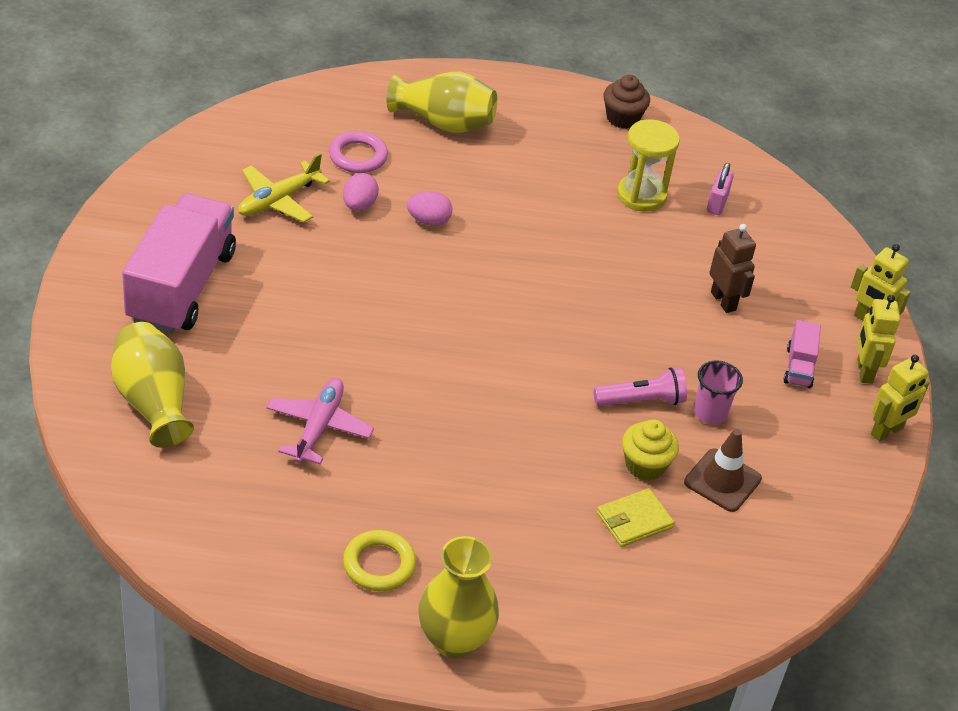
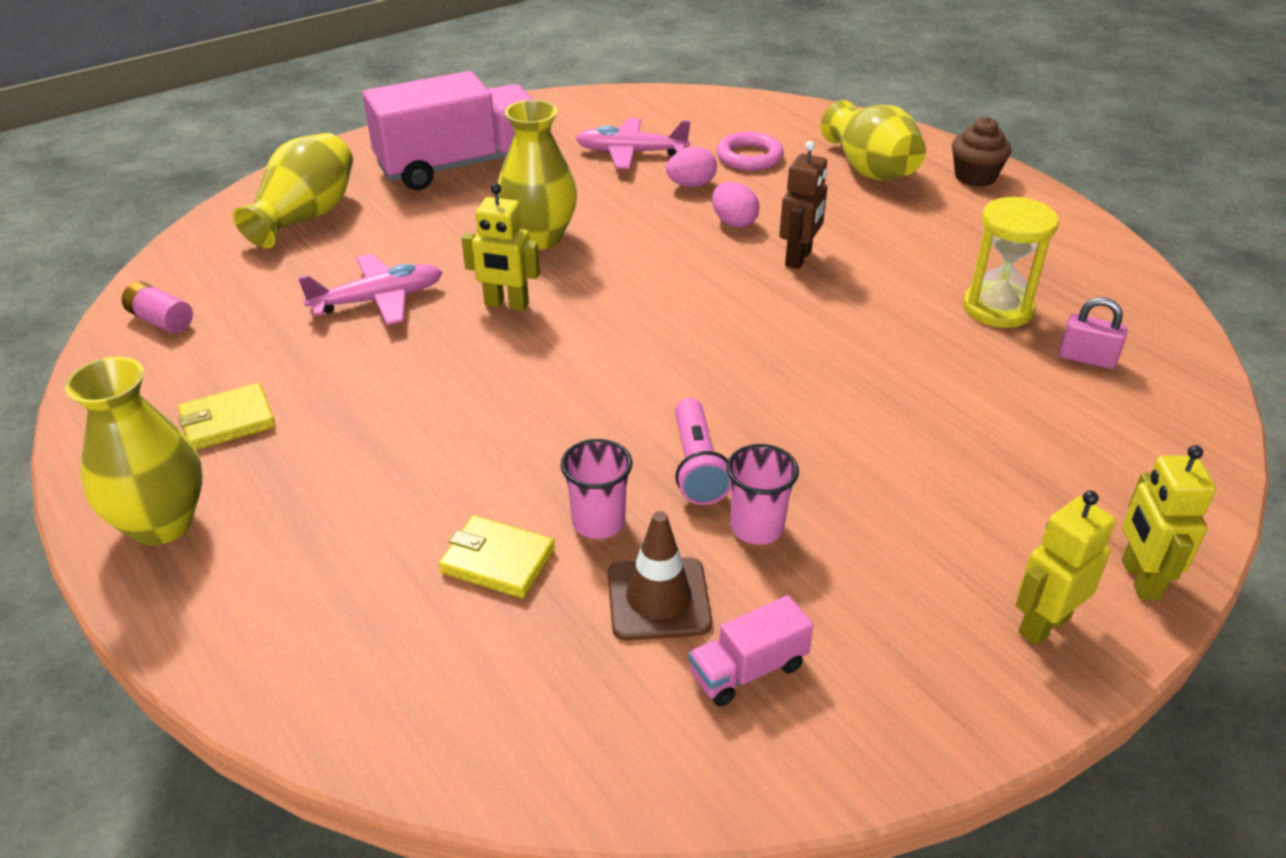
camera: 55 degrees right, 5 degrees down
yellow plane [238,153,330,222] -> pink plane [575,118,691,169]
yellow ring [343,530,416,591] -> yellow wallet [178,383,275,450]
pink flashlight [593,367,687,406] -> pink flashlight turned 45 degrees clockwise [675,398,731,505]
brown cupcake [603,75,650,129] -> brown cupcake moved to [952,117,1011,187]
yellow cupcake [622,419,679,481] -> pink cup [560,439,633,539]
pink padlock [707,163,734,215] -> pink padlock turned 45 degrees clockwise [1059,297,1128,369]
brown robot [709,224,756,313] -> brown robot moved to [779,141,827,269]
pink truck [784,320,821,388] -> pink truck moved to [688,595,814,706]
yellow robot [871,355,929,441] -> yellow robot moved to [462,183,540,311]
none -> pink battery [122,281,193,333]
none -> yellow vase [498,100,577,249]

